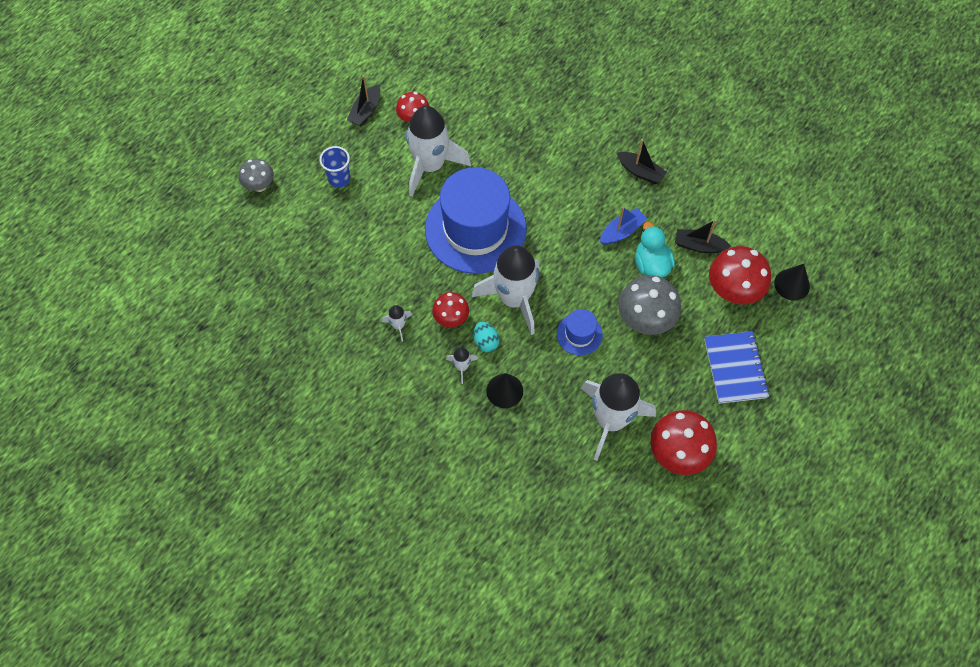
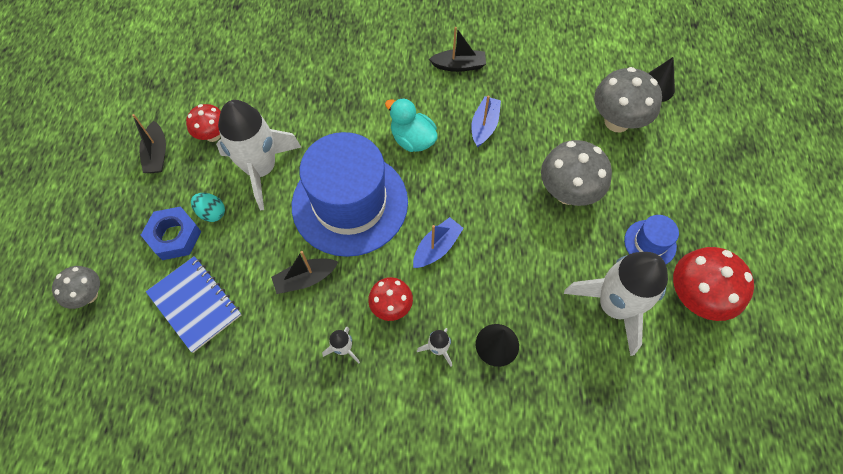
camera: 35 degrees left, 0 degrees up
blue cup [320,146,350,188] -> blue nut [141,206,201,260]
white rocket [472,245,540,335] -> blue boat [413,217,464,268]
turquoise egg [474,322,499,352] -> turquoise egg moved to [191,193,225,222]
blue hat [557,309,603,355] -> blue hat moved to [624,215,679,264]
turquoise duck [635,222,675,278] -> turquoise duck moved to [385,98,438,152]
black boat [675,219,732,253] -> black boat moved to [271,251,338,294]
blue notebook [704,331,769,404] -> blue notebook moved to [146,256,241,353]
red mushroom [709,246,771,304] -> grey mushroom [594,67,662,132]

